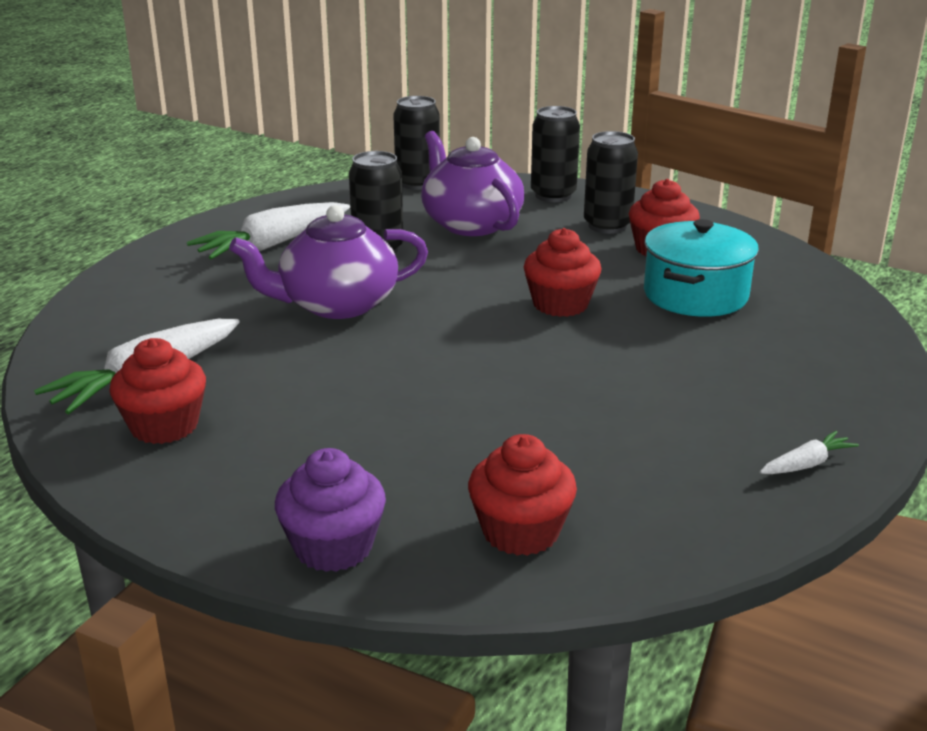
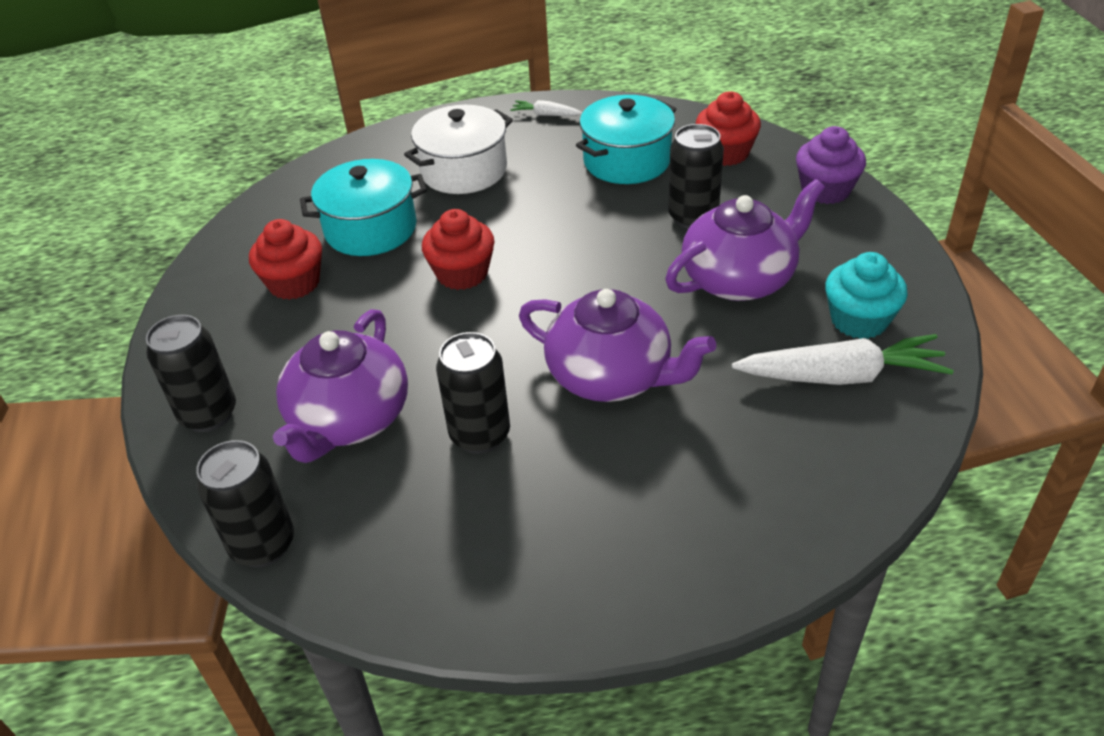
camera: 130 degrees left, 15 degrees up
red cupcake [109,338,206,444] -> turquoise cupcake [825,252,908,339]
white carrot [187,202,350,260] -> none
black can [584,131,638,234] -> black can moved to [668,124,724,229]
none -> white pot [404,105,513,194]
none -> turquoise pot [576,95,676,184]
none -> purple teapot [665,179,825,301]

